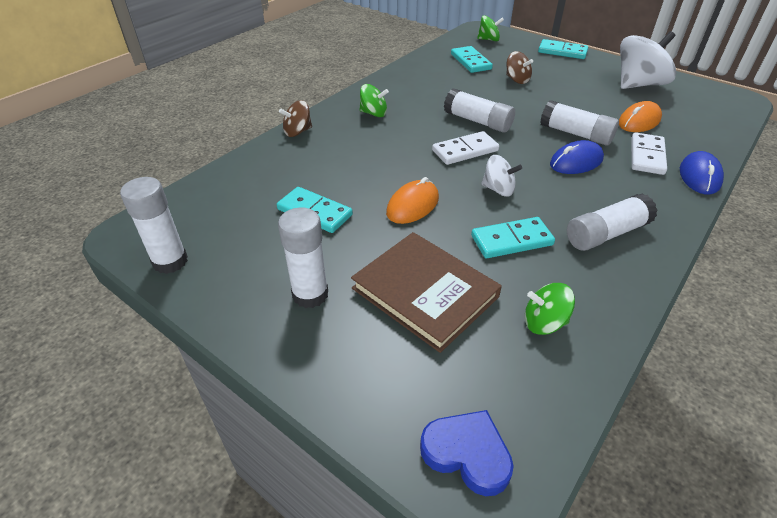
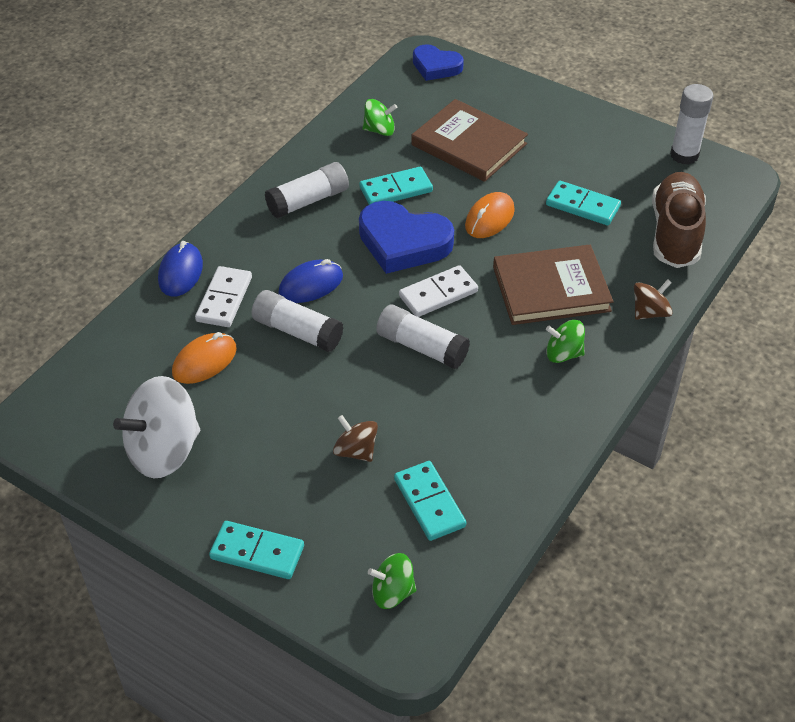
camera: 175 degrees right, 5 degrees up
white glue stick [278,208,328,308] -> none
white spinning top [481,155,522,197] -> blue heart [359,201,454,274]
none -> brown book [493,245,613,325]
none -> brown shoe [652,172,706,268]

